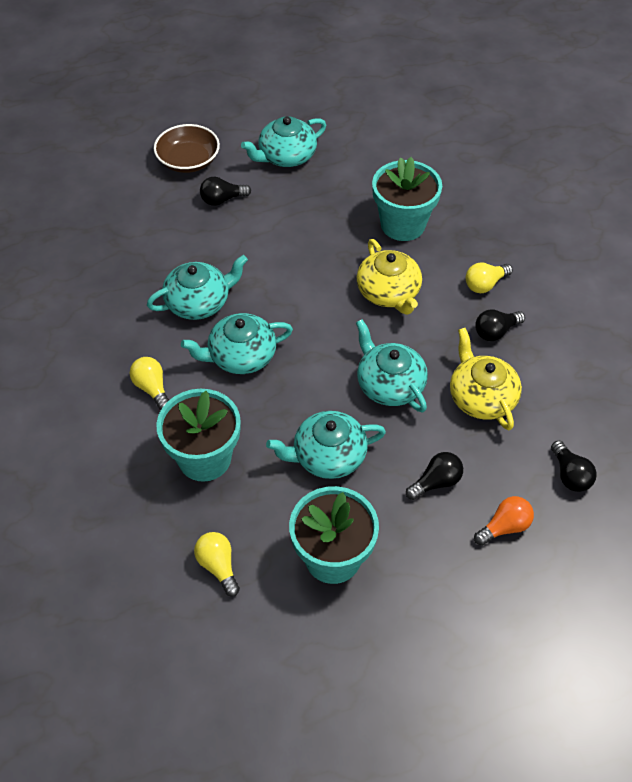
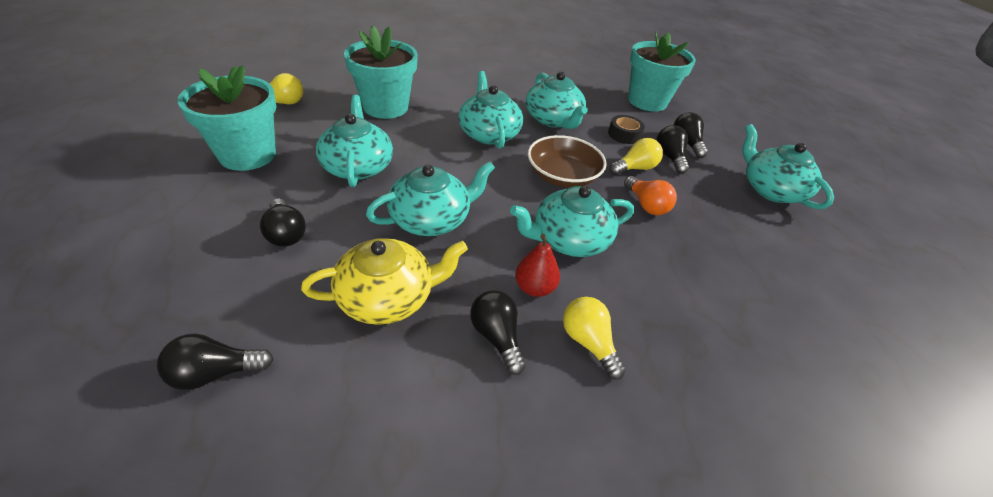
camera: 90 degrees right, 10 degrees down
yellow light bulb [129,357,169,410] -> yellow light bulb moved to [609,138,663,175]
brown bowl [154,124,220,173] -> brown bowl moved to [528,135,607,188]
yellow teapot [357,239,422,315] -> turquoise teapot [510,186,634,257]
turquoise flower pot [372,157,442,241] -> turquoise flower pot moved to [628,32,696,112]
orange light bulb [474,496,534,546] -> orange light bulb moved to [624,176,677,215]
none -> red pear [515,234,560,297]
none -> black tape [608,115,645,144]
none -> black light bulb [656,125,689,174]

